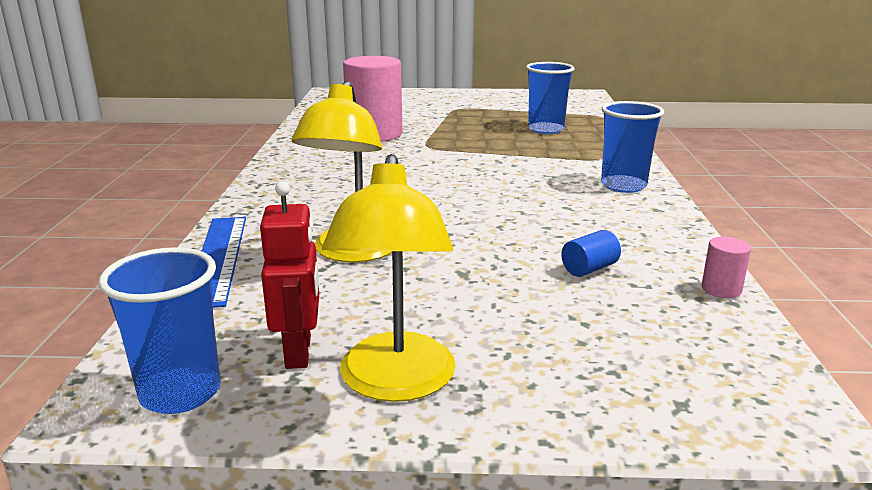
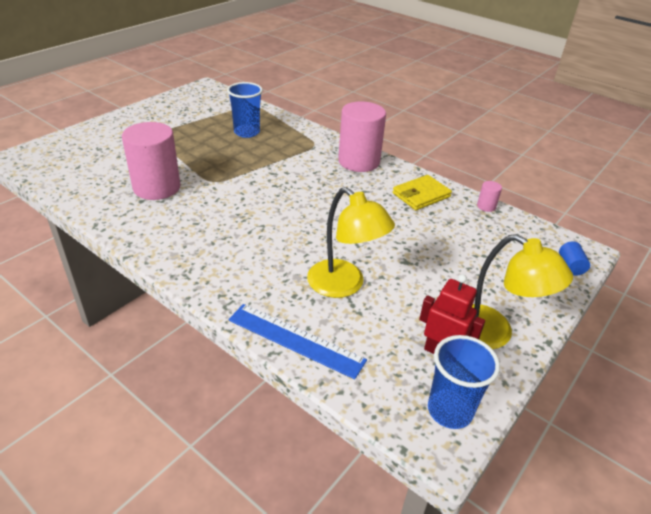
camera: 55 degrees left, 15 degrees up
blue cylinder [561,230,621,277] -> blue cylinder moved to [559,241,590,276]
blue cup [601,101,664,193] -> pink cylinder [338,101,386,172]
none -> yellow wallet [393,175,452,210]

